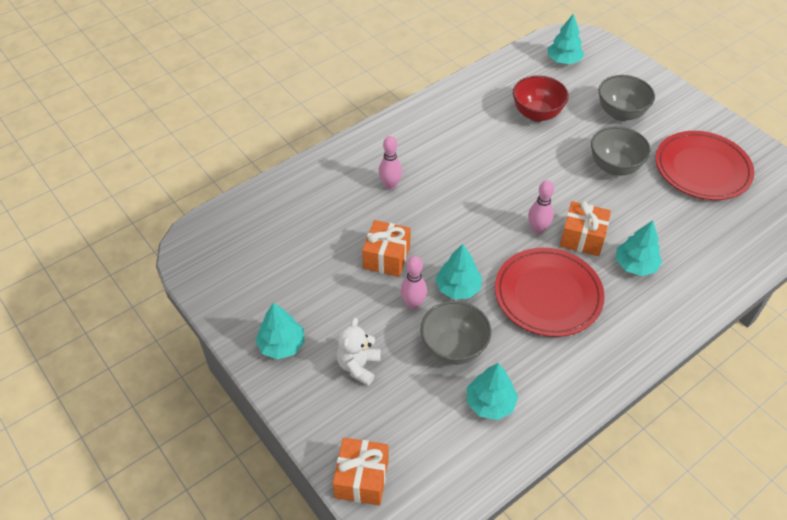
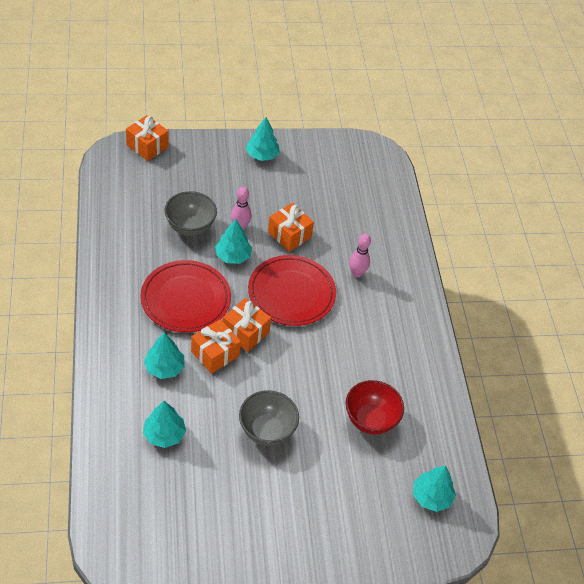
camera: 115 degrees right, 0 degrees up
white teddy bear [337,318,381,386] -> none
turquoise tree [467,363,518,420] -> turquoise tree moved to [143,401,186,448]
pink bowling pin [528,180,554,234] -> orange gift [223,298,271,352]
grey bowl [598,75,655,121] -> none
red plate [656,131,755,200] -> red plate moved to [248,255,336,326]

